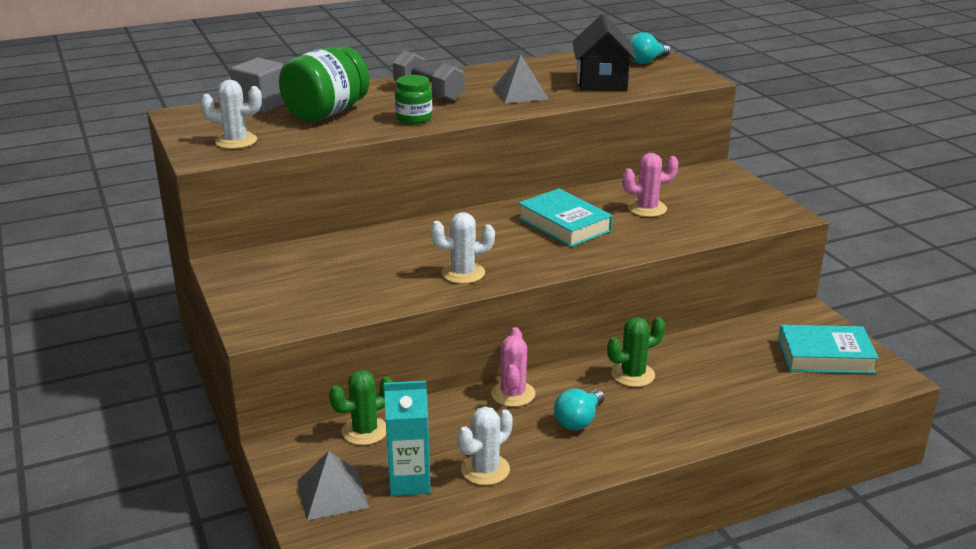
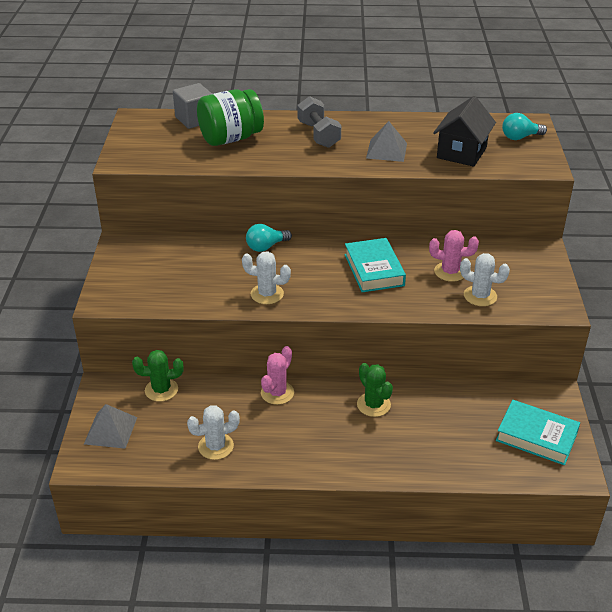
camera: 25 degrees right, 10 degrees up
white cactus [200,80,262,149] -> white cactus moved to [460,253,510,306]
turquoise carton [384,381,431,496] -> none
green jar [395,75,433,124] -> none
turquoise light bulb [554,389,605,430] -> turquoise light bulb moved to [246,224,292,252]
green cactus [607,317,665,387] -> green cactus turned 60 degrees clockwise [357,363,393,417]

